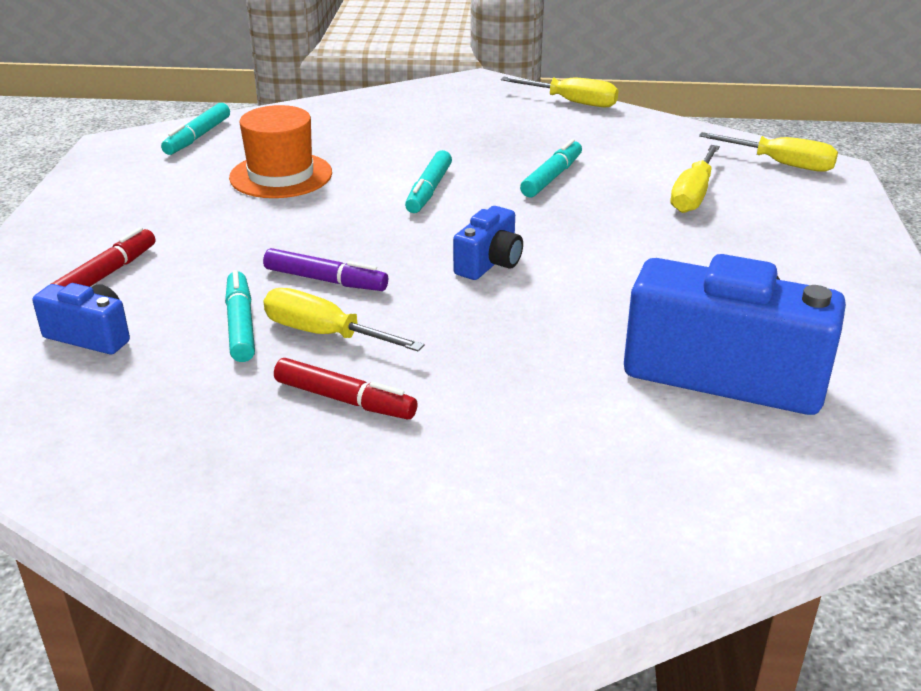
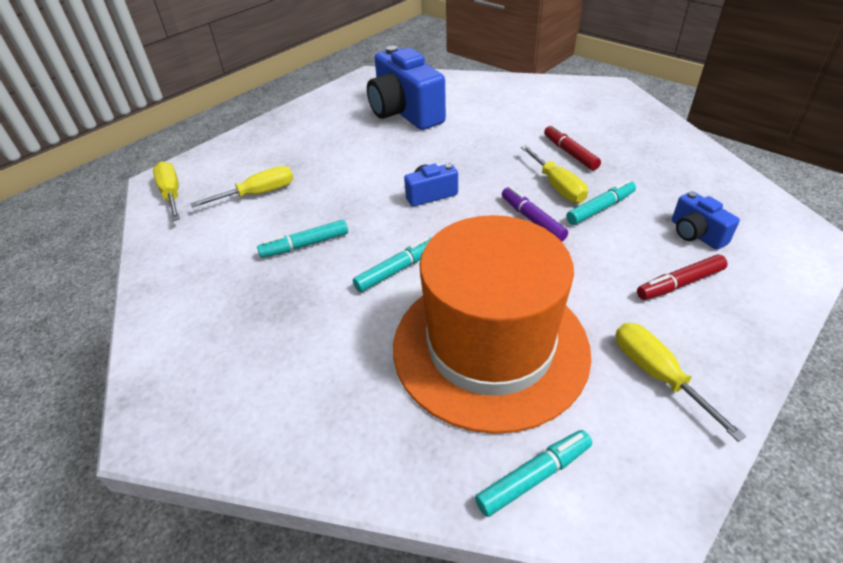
camera: 140 degrees left, 10 degrees up
turquoise marker [225,270,255,362] -> turquoise marker turned 150 degrees counterclockwise [566,180,636,225]
orange hat [229,105,332,198] -> orange hat [393,215,591,434], size x1.92
yellow screwdriver [501,77,619,107] -> yellow screwdriver moved to [615,323,746,442]

